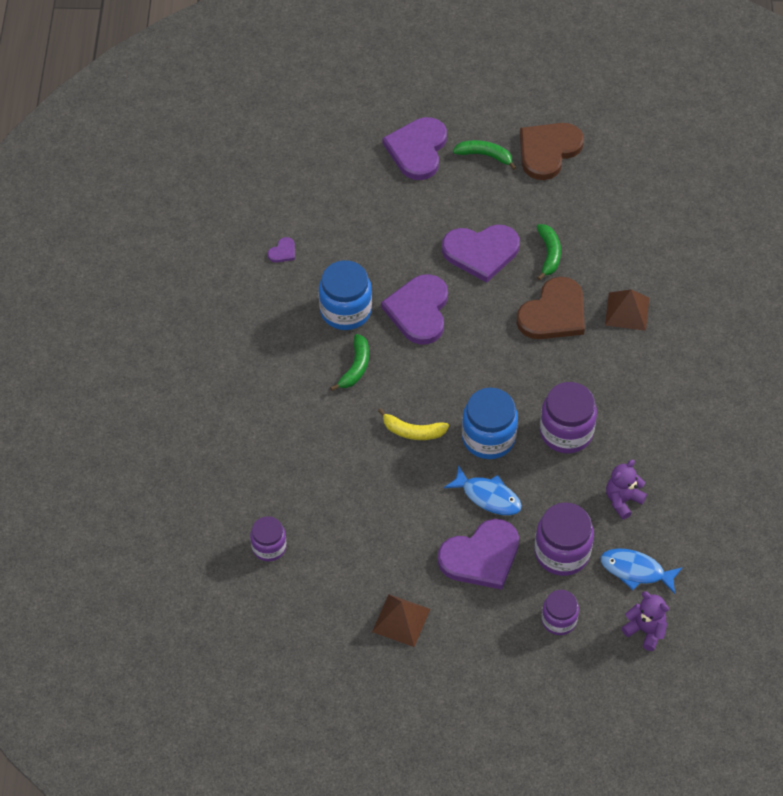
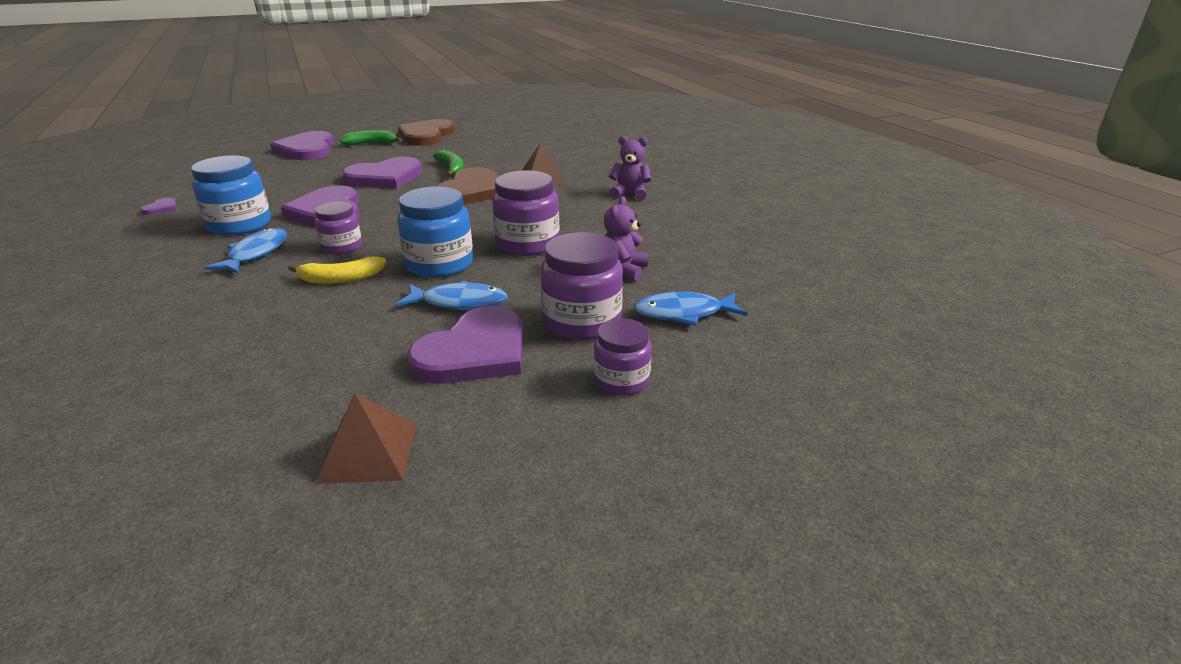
camera: 25 degrees left, 25 degrees down
purple jar [250,516,286,561] -> purple jar moved to [315,202,362,255]
green banana [330,334,369,391] -> blue fish [204,228,287,274]
purple teddy bear [621,592,669,651] -> purple teddy bear moved to [609,136,651,201]

